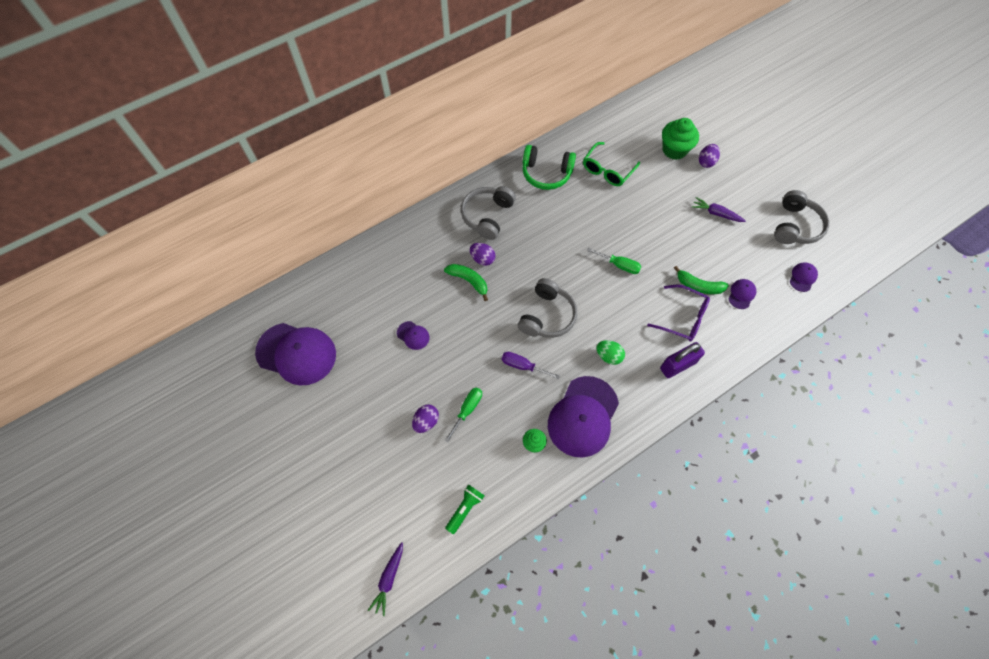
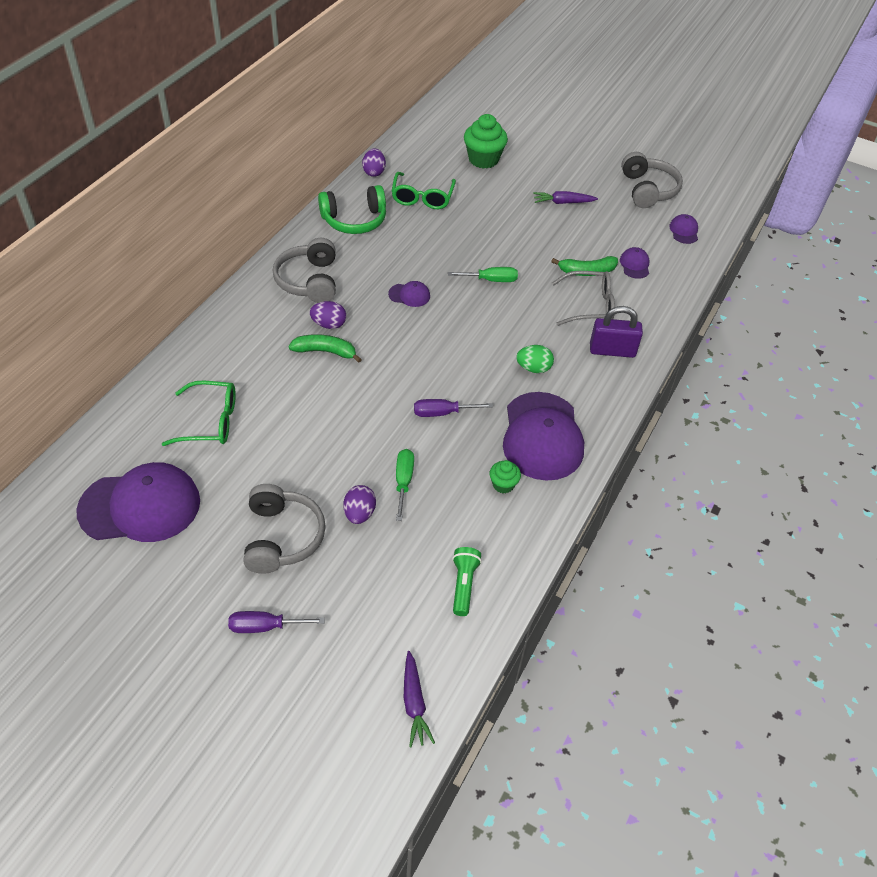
camera: 30 degrees left, 15 degrees down
purple cap [397,321,429,350] -> purple cap moved to [388,281,430,307]
grey headphones [518,278,577,338] -> grey headphones moved to [243,484,326,574]
purple glasses [647,285,710,341] -> grey glasses [552,271,615,326]
purple padlock [660,342,705,378] -> purple padlock turned 60 degrees clockwise [590,306,643,358]
purple egg [699,144,720,168] -> purple egg moved to [362,149,386,177]
none -> green glasses [162,381,236,446]
none -> purple screwdriver [228,611,325,633]

